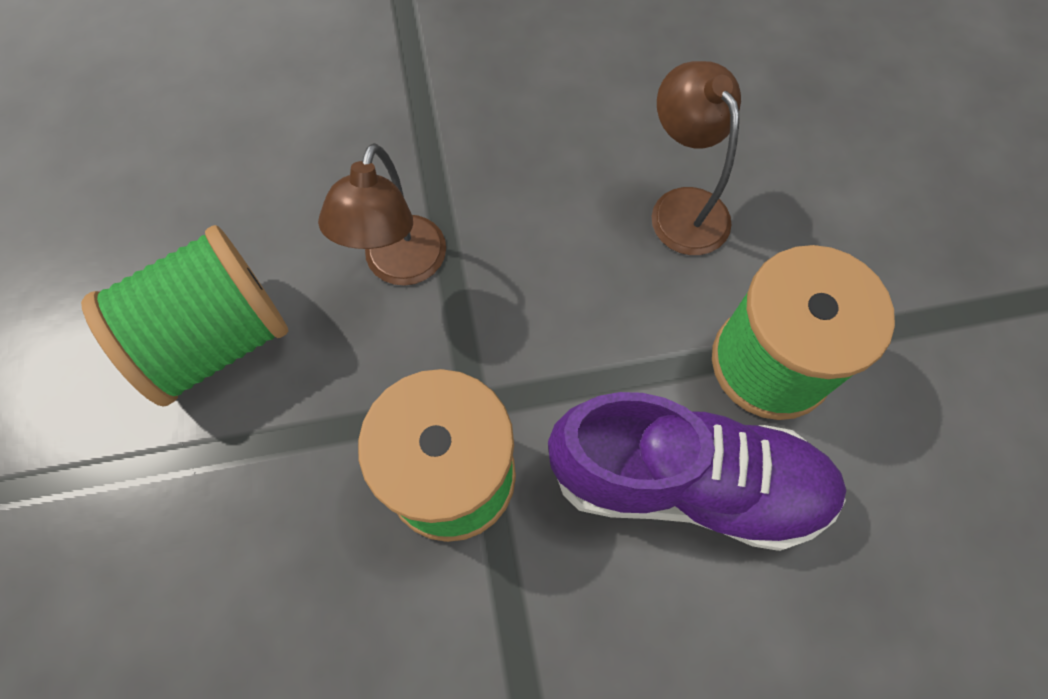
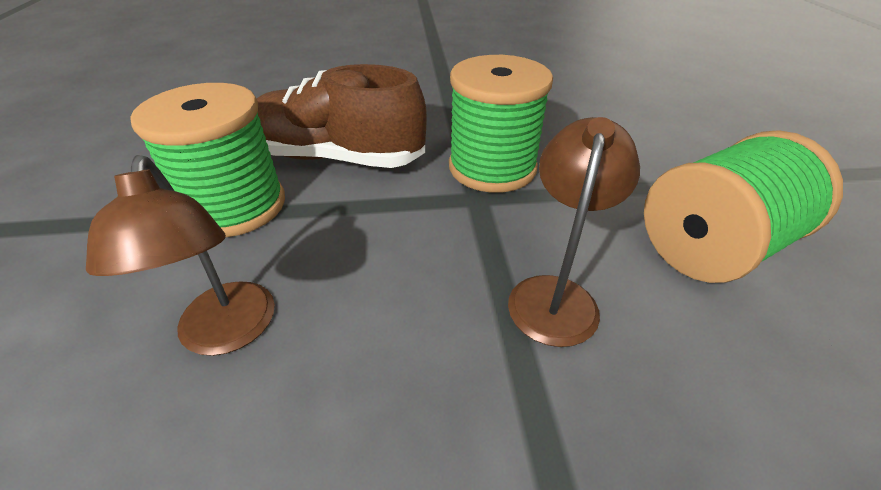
camera: 175 degrees left, 25 degrees down
purple shoe [548,392,846,551] -> brown shoe [257,64,427,168]

